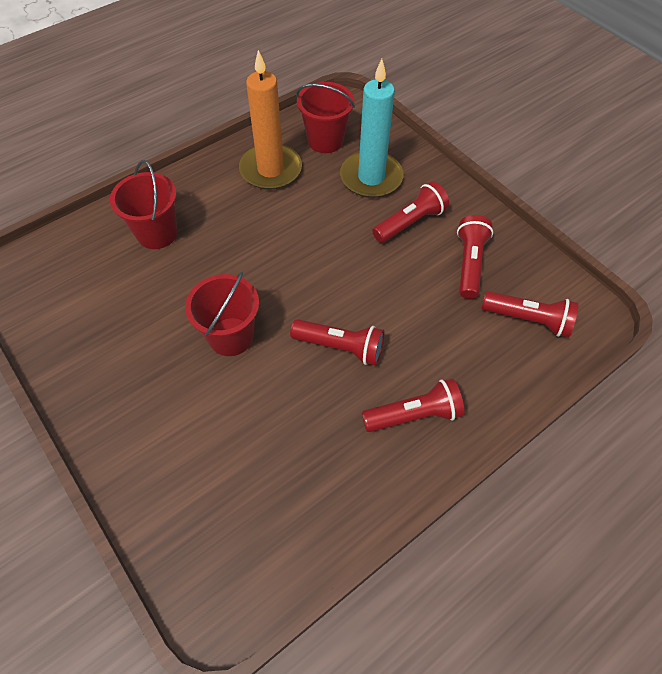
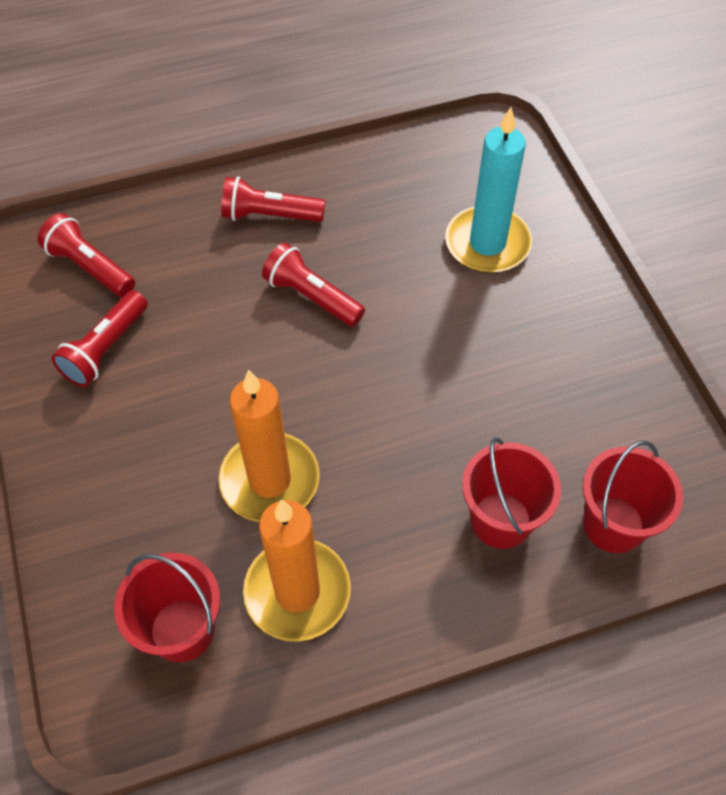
camera: 160 degrees left, 0 degrees up
red bucket [185,271,259,356] -> red bucket moved to [583,440,683,553]
turquoise candle [340,59,404,198] -> turquoise candle moved to [445,107,532,273]
red flashlight [372,181,449,243] -> none
none -> orange candle [219,369,320,522]

